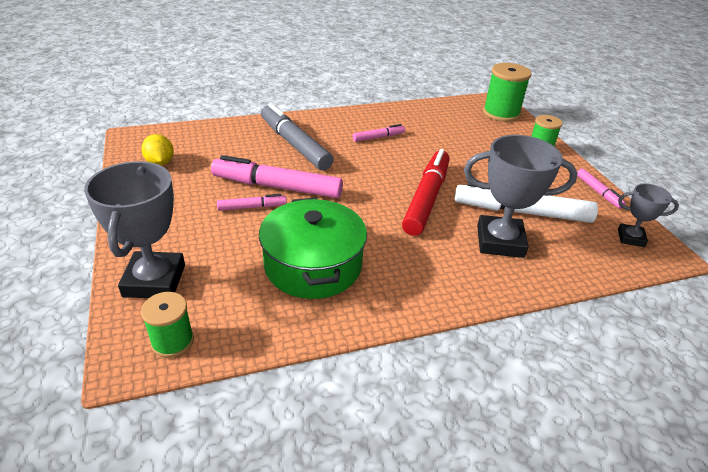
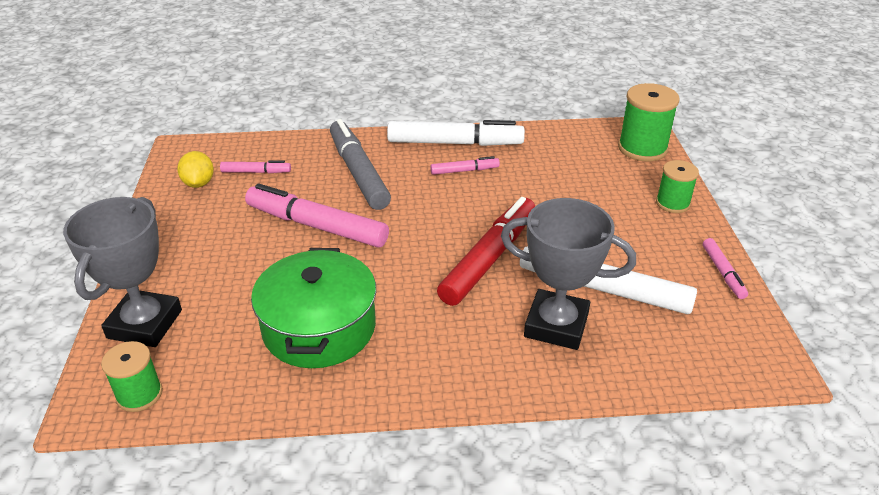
camera: 15 degrees right, 0 degrees up
pink marker [217,194,287,211] -> pink marker moved to [220,160,291,173]
grey trophy [618,184,679,247] -> none
none -> white marker [387,120,525,146]

